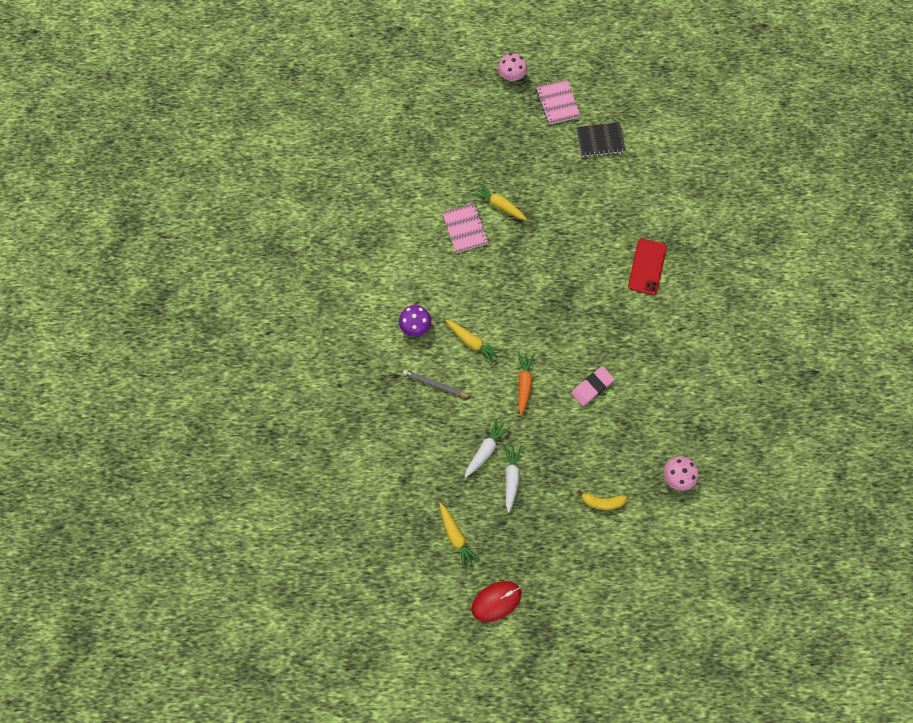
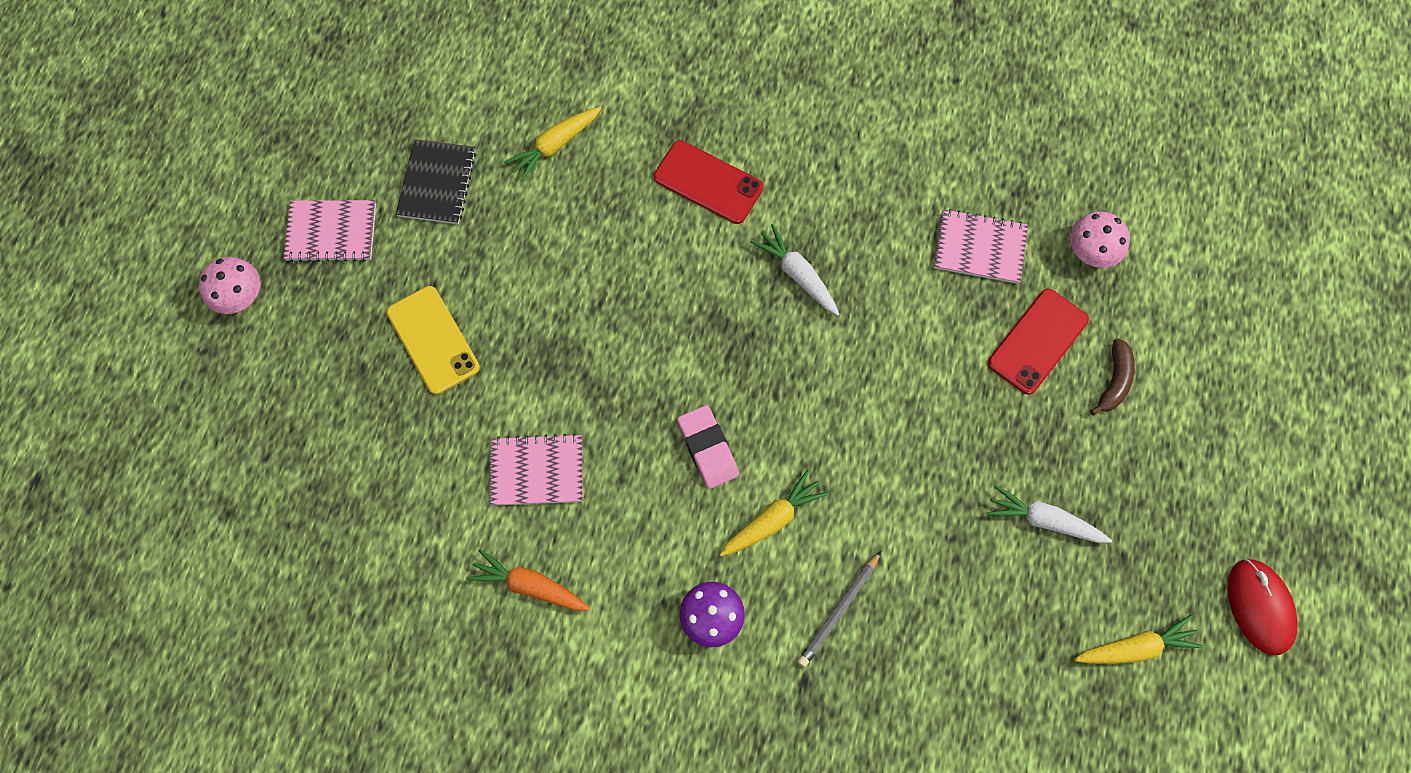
camera: 75 degrees left, 0 degrees up
white carrot [465,419,510,478] -> white carrot moved to [751,224,839,316]
yellow carrot [471,183,527,220] -> yellow carrot moved to [504,107,601,182]
orange carrot [518,352,535,416] -> orange carrot moved to [467,549,590,611]
pink eraser [571,366,615,406] -> pink eraser moved to [677,405,739,489]
yellow banana [578,489,627,510] -> brown banana [1090,338,1135,416]
none -> yellow phone [386,286,480,395]
none -> pink notebook [934,209,1028,284]
none -> red phone [988,289,1089,395]

